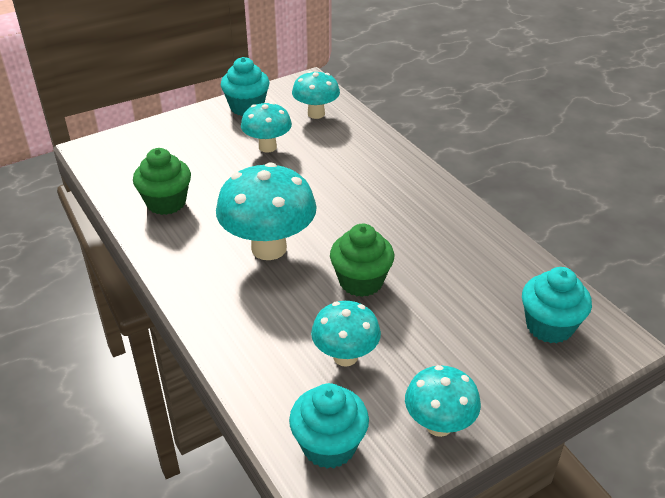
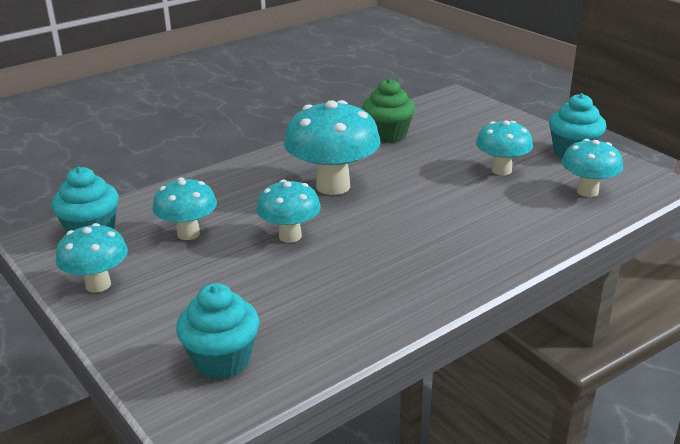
camera: 85 degrees right, 10 degrees down
green cupcake [330,224,394,297] -> turquoise mushroom [256,180,321,243]

